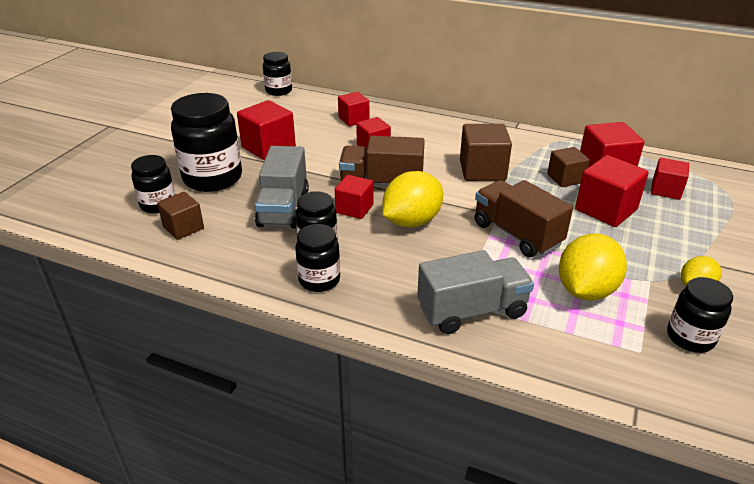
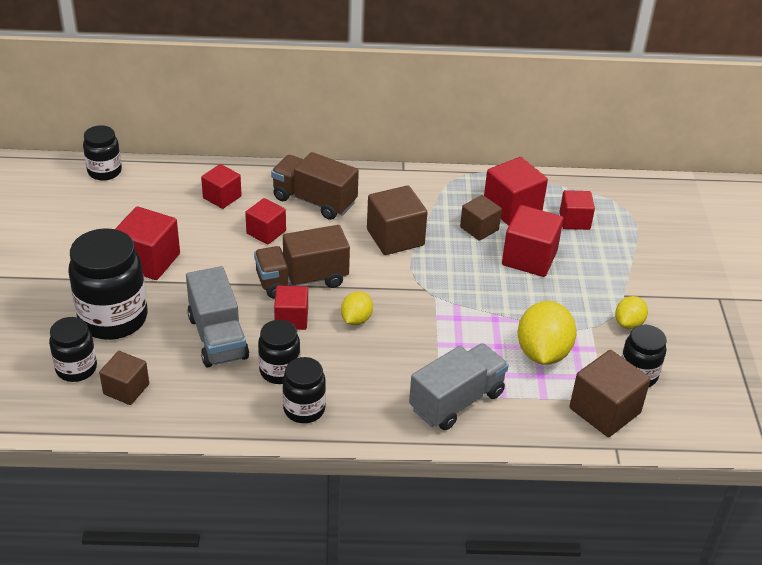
camera: 25 degrees left, 5 degrees up
yellow lemon [382,171,443,228] -> yellow lemon [341,292,373,325], size x0.56
brown truck [475,180,573,257] -> brown truck moved to [271,152,359,220]
none -> brown cube [570,350,651,437]

